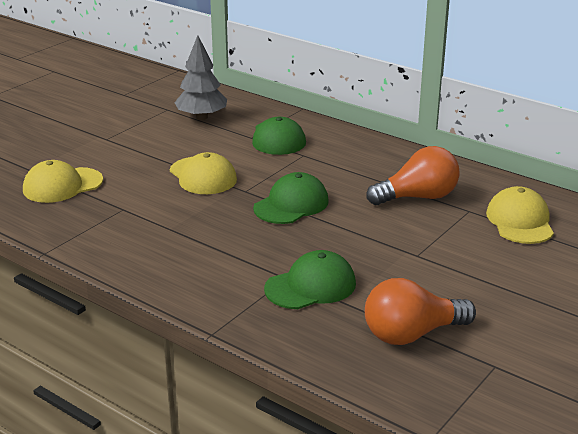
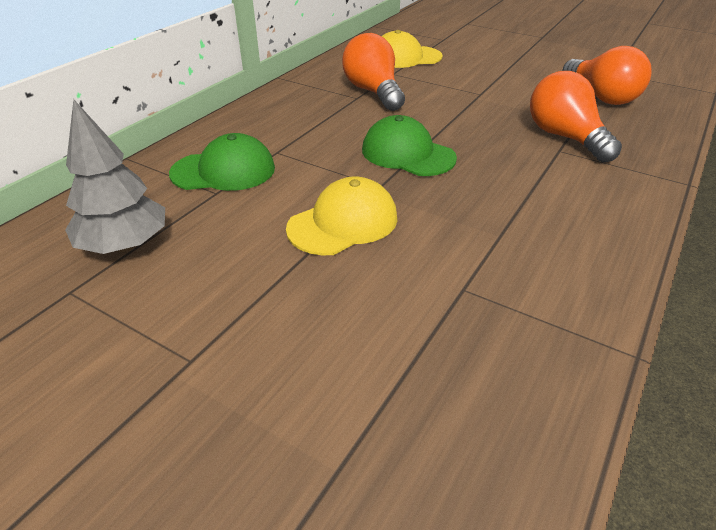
camera: 95 degrees left, 10 degrees up
yellow cap [23,160,103,203] -> none
green cap [264,250,356,309] -> orange light bulb [530,71,622,162]

